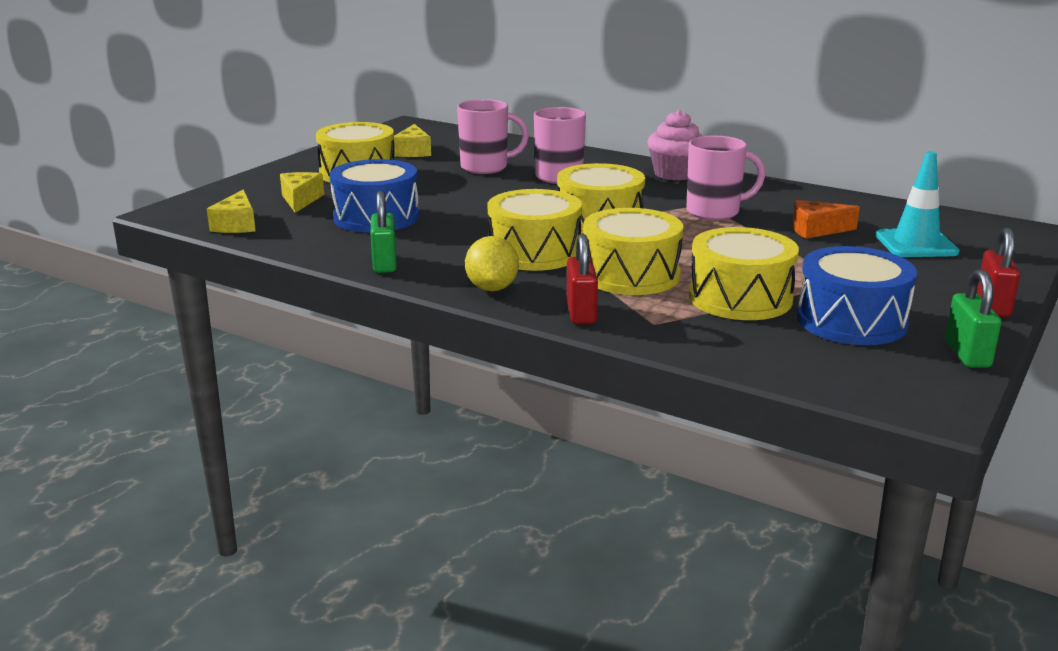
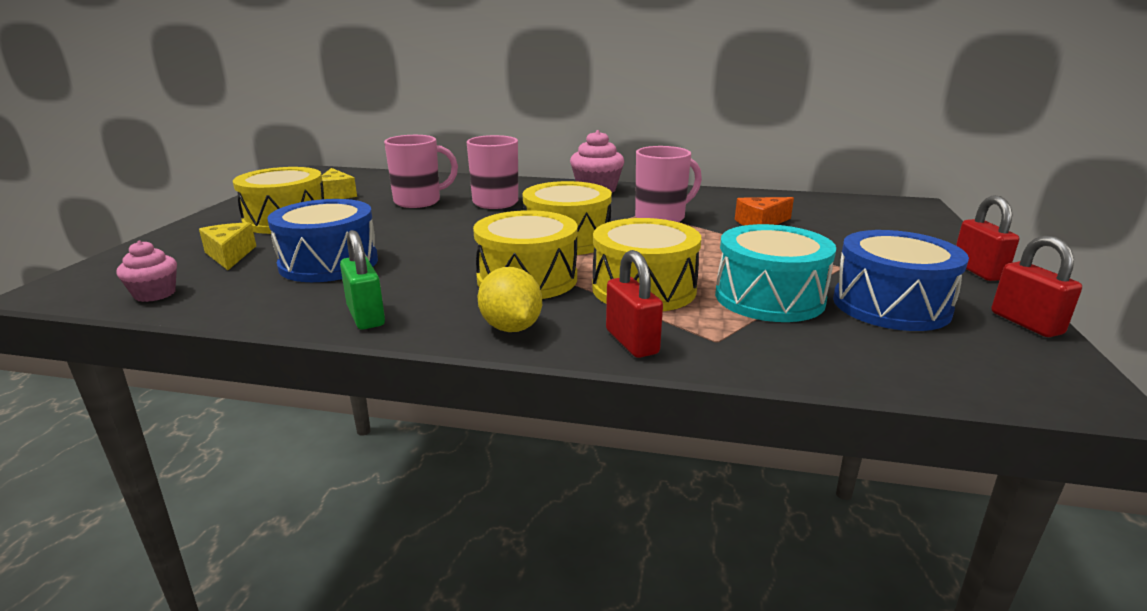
camera: 20 degrees left, 0 degrees up
yellow cheese [207,189,256,233] -> pink cupcake [116,240,177,302]
yellow drum [689,227,799,320] -> turquoise drum [715,224,836,322]
turquoise traffic cone [875,151,960,257] -> none
green padlock [945,269,1001,368] -> red padlock [991,235,1082,337]

